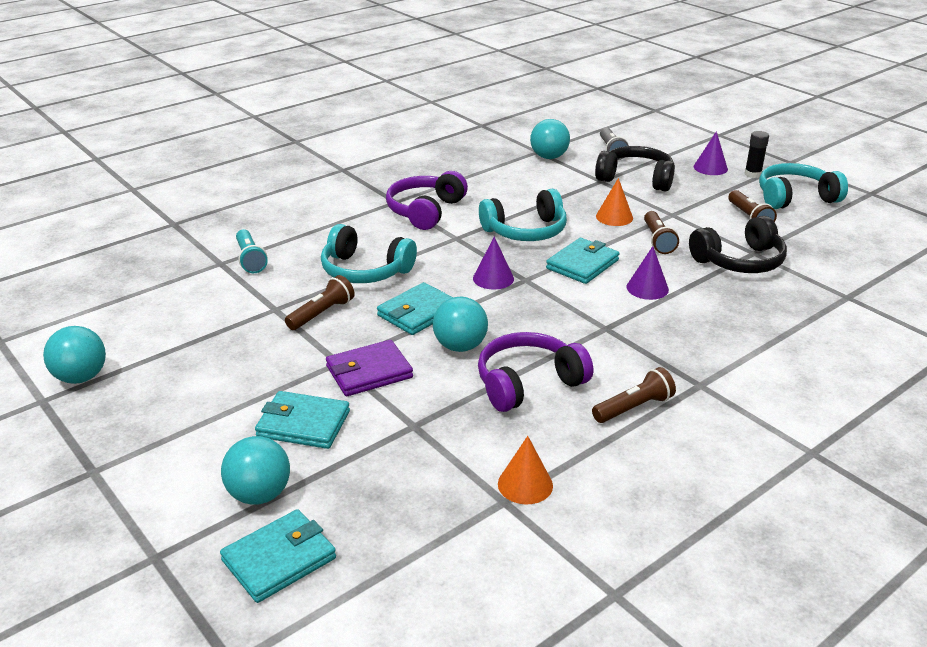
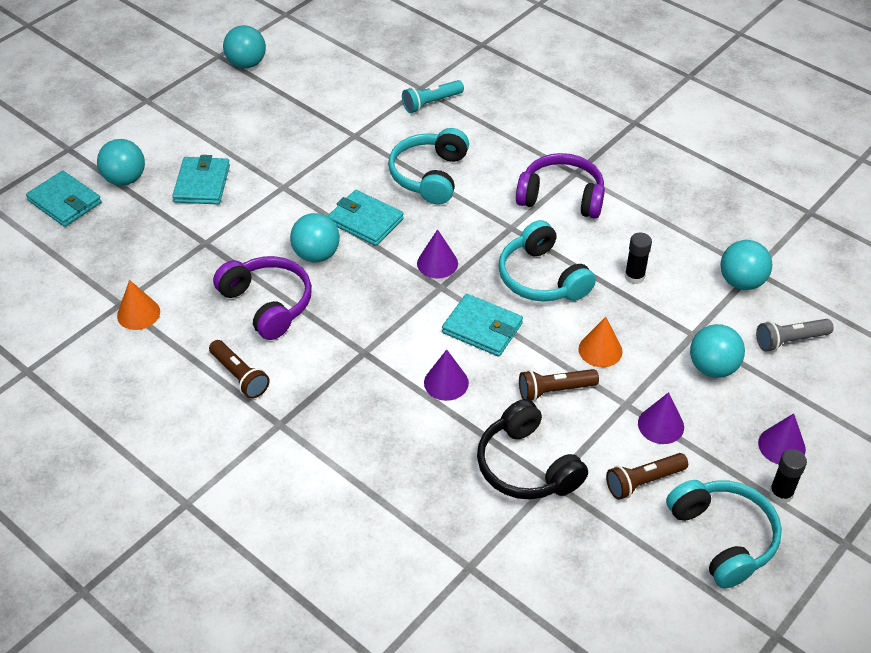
camera: 80 degrees right, 15 degrees up
brown flashlight [285,275,355,330] -> none
purple wallet [326,340,413,396] -> none
black headphones [595,146,675,191] -> turquoise ball [690,324,745,378]
none -> black glue stick [625,233,652,284]
none -> purple cone [638,392,684,444]

